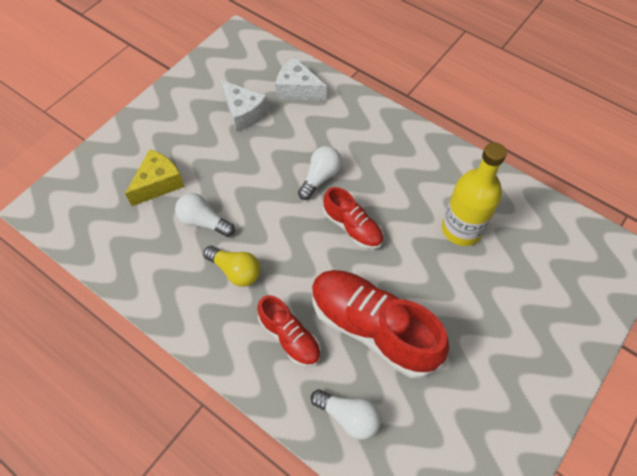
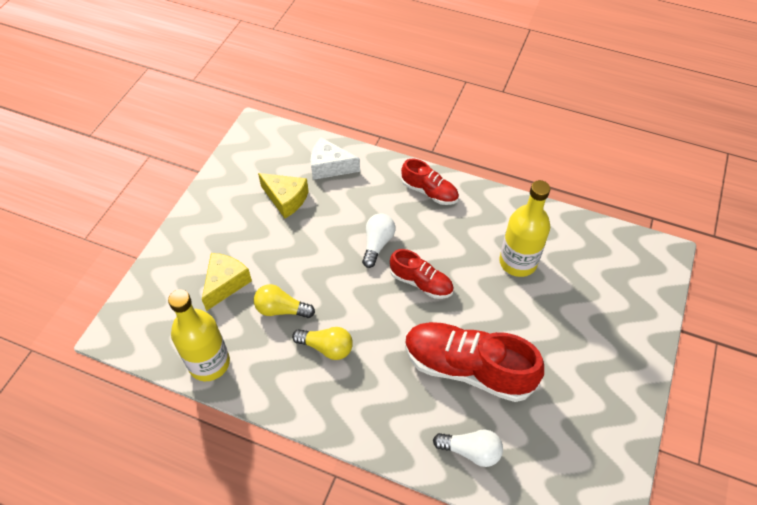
camera: 15 degrees left, 5 degrees down
white light bulb [175,193,235,237] -> yellow light bulb [254,284,315,318]
white cheese [221,80,269,132] -> yellow cheese [258,173,309,218]
red shoe [257,295,321,367] -> red shoe moved to [401,159,459,205]
none -> yellow bottle [168,289,230,381]

